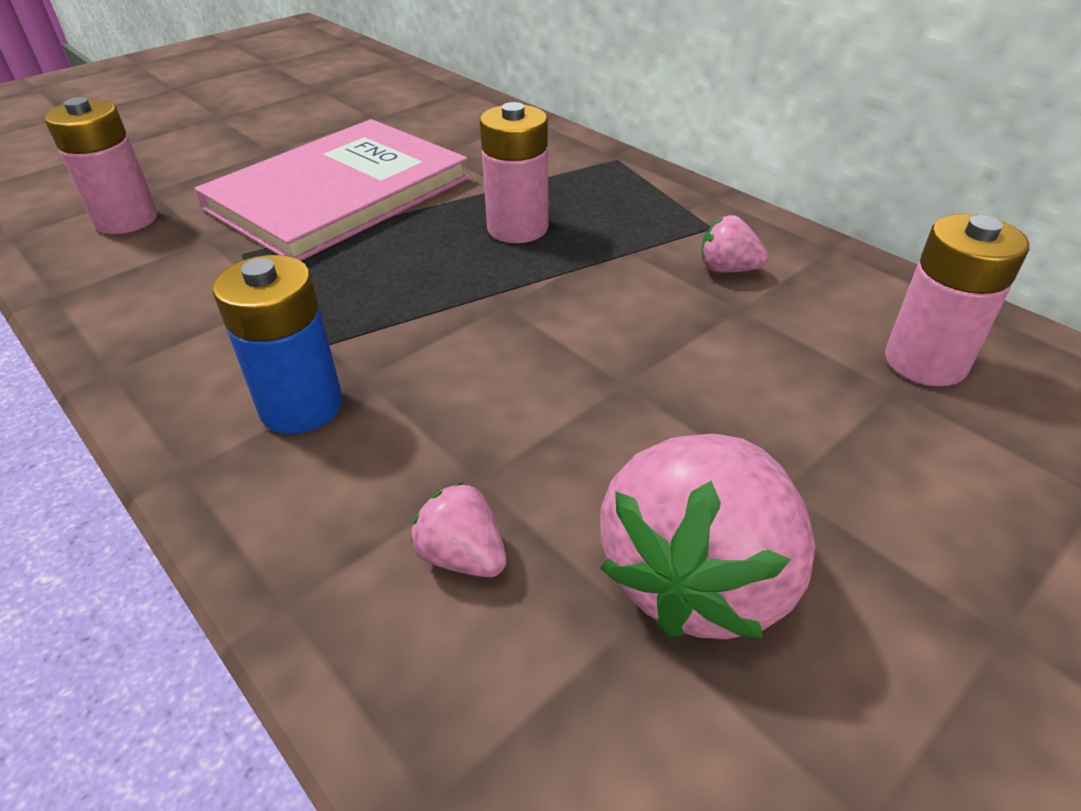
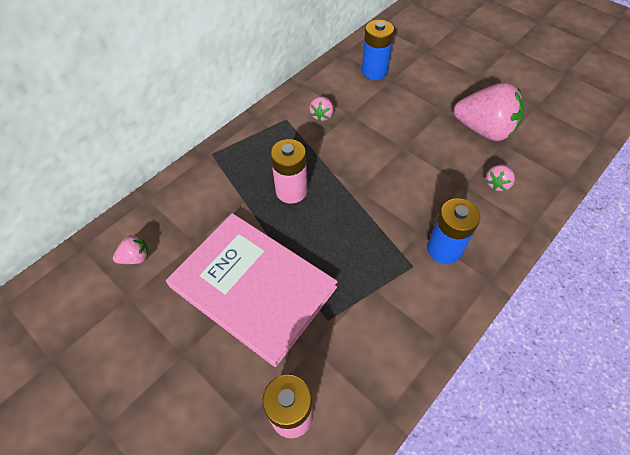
camera: 95 degrees left, 15 degrees up
pink battery [885,214,1029,386] -> blue battery [362,20,394,80]
none -> pink strawberry [113,235,149,264]

